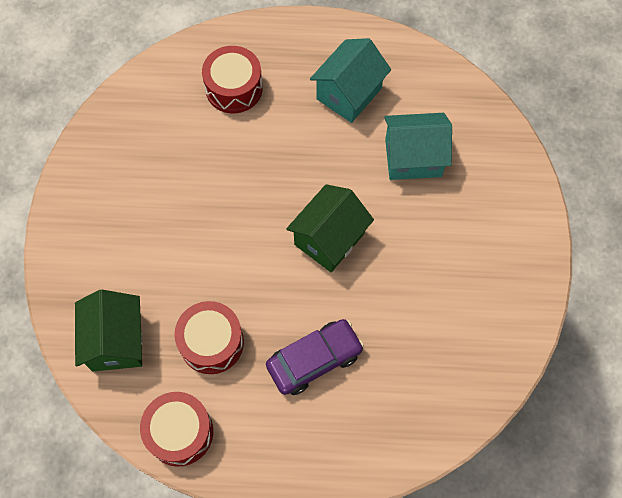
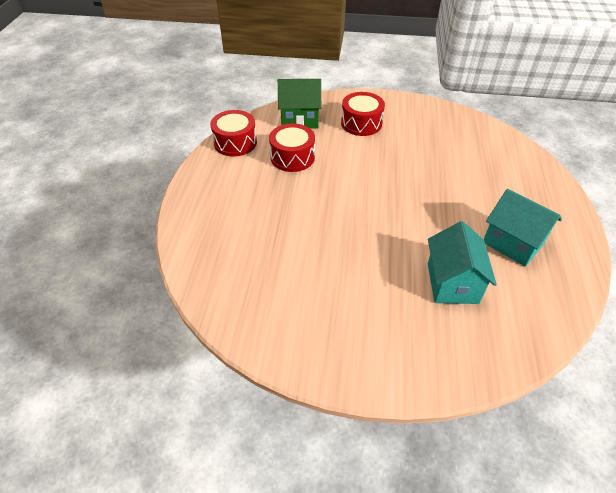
camera: 95 degrees right, 20 degrees down
red drum [202,46,263,113] -> red drum moved to [341,92,385,136]
purple car [266,319,364,395] -> none
green house [286,184,374,272] -> none

